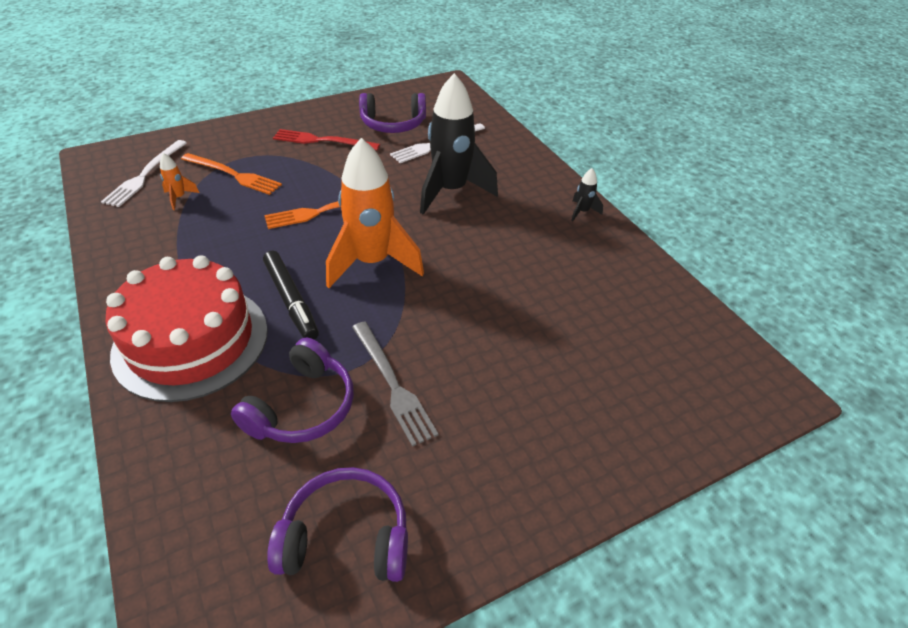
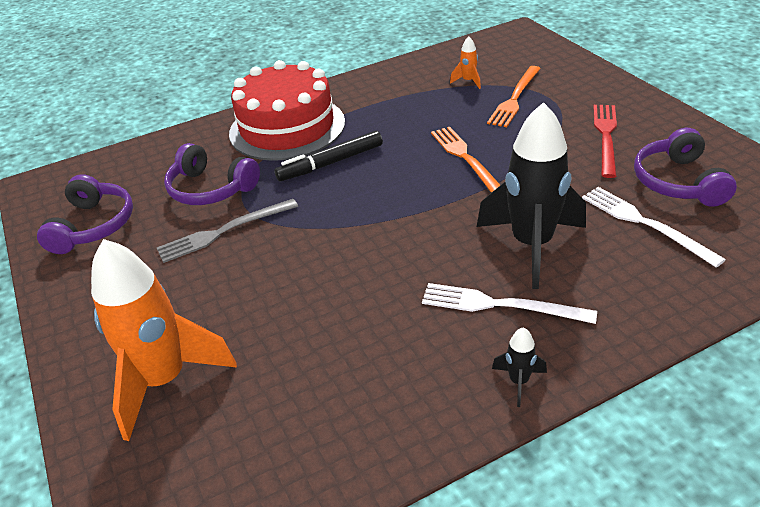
camera: 95 degrees right, 5 degrees down
white fork [101,140,187,207] -> white fork moved to [422,283,597,324]
orange rocket [326,138,424,288] -> orange rocket moved to [91,239,237,441]

